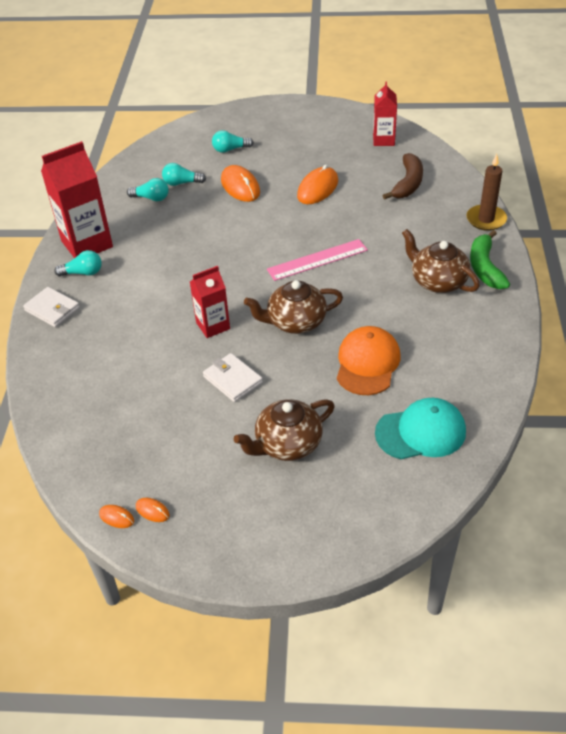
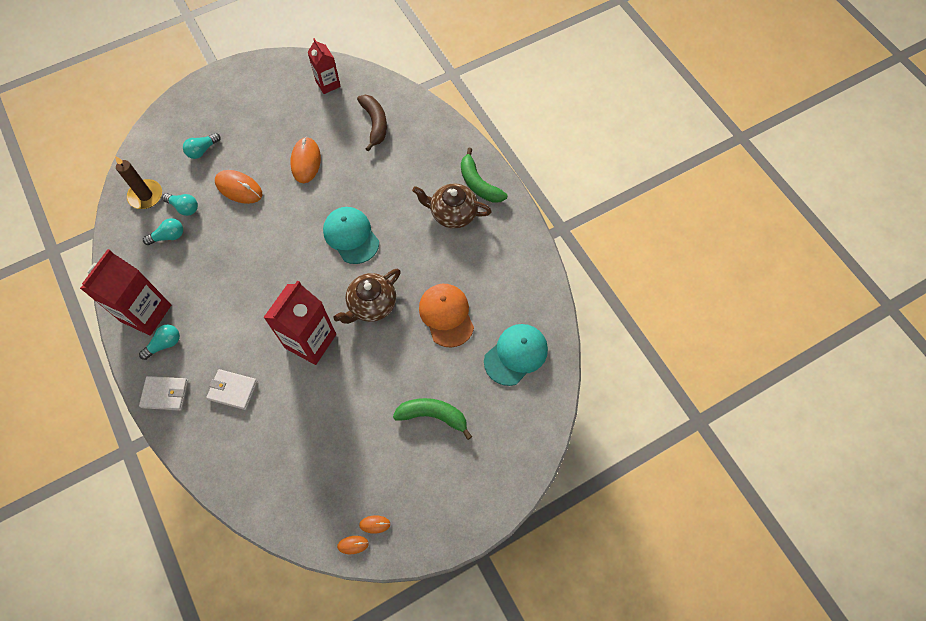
camera: 35 degrees left, 20 degrees up
turquoise light bulb [162,163,206,186] -> turquoise light bulb turned 120 degrees counterclockwise [162,193,198,216]
red carton [190,266,230,338] -> red carton [263,280,336,365], size x1.69
white wallet [203,353,263,402] -> white wallet moved to [206,369,257,410]
brown teapot [234,399,335,461] -> green banana [393,398,472,440]
pink ruler [267,239,368,281] -> turquoise cap [323,207,379,264]
brown candle [466,154,507,231] -> brown candle moved to [115,156,162,209]

